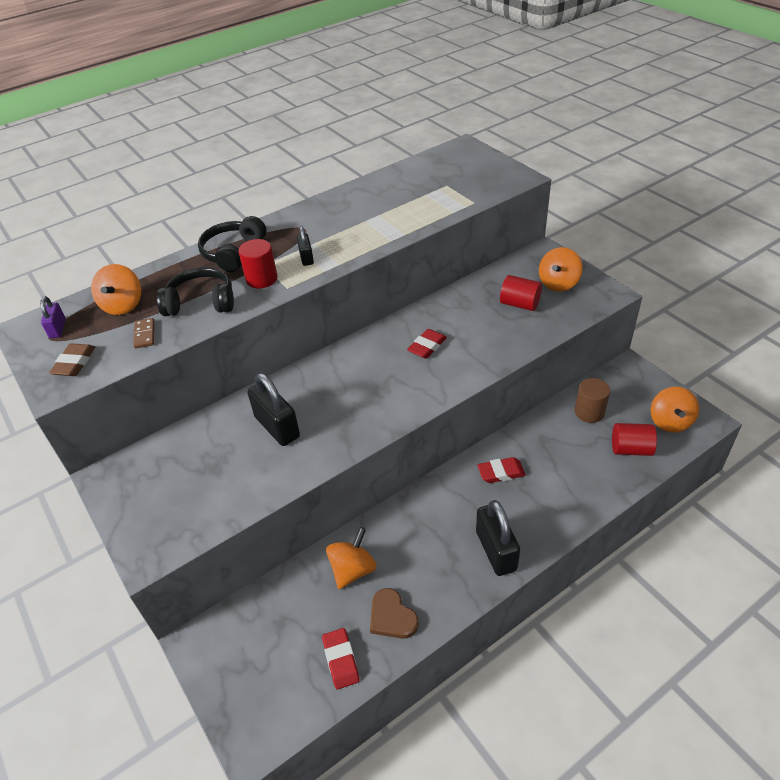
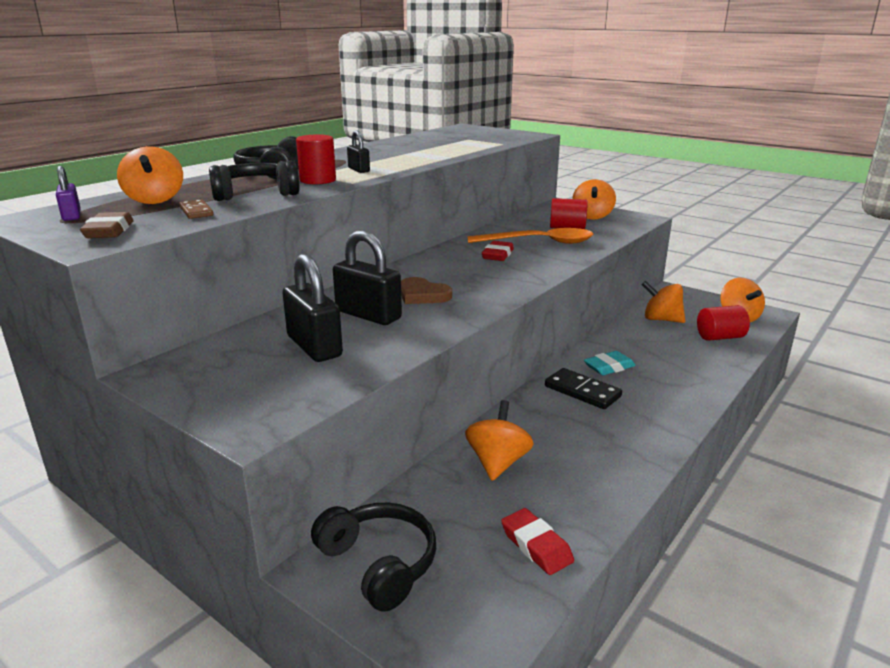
camera: 20 degrees left, 20 degrees down
brown heart [370,588,419,639] -> brown heart moved to [401,277,452,304]
black padlock [476,500,520,576] -> black padlock moved to [282,254,343,362]
red eraser [477,457,526,483] -> turquoise eraser [584,351,636,375]
brown cylinder [575,378,610,423] -> orange spinning top [642,281,685,323]
none -> black headphones [311,503,436,612]
none -> orange spoon [468,228,593,244]
none -> black domino [545,368,622,409]

